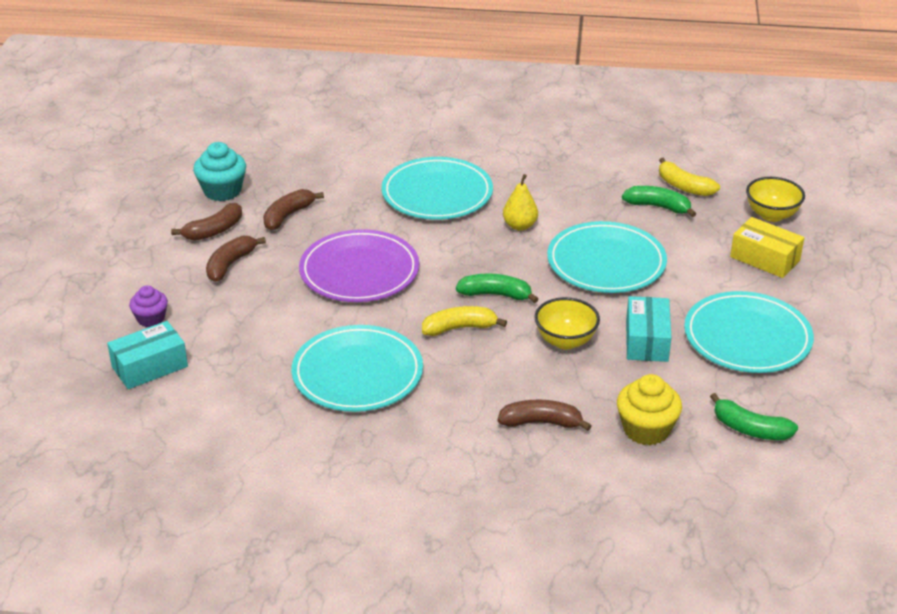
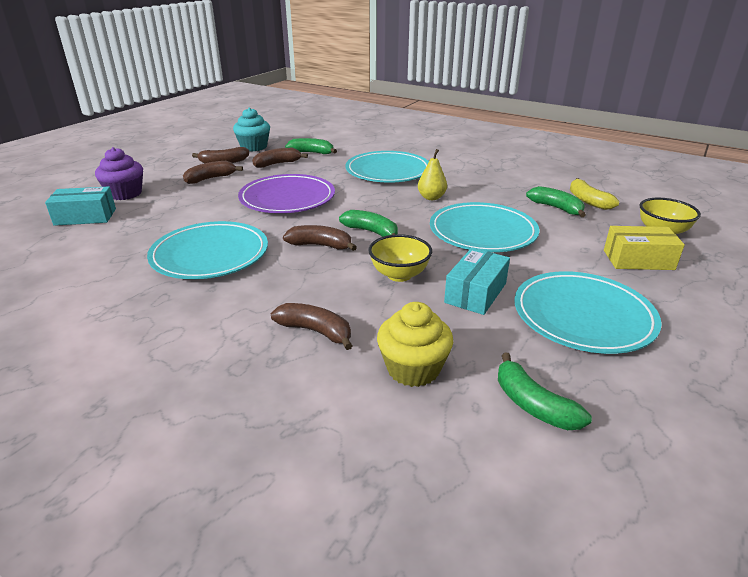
camera: 25 degrees right, 5 degrees down
purple cupcake [129,285,168,327] -> purple cupcake [95,147,143,200], size x1.56
yellow banana [422,306,507,336] -> brown banana [283,225,357,251]
yellow box [730,217,804,278] -> yellow box turned 60 degrees counterclockwise [604,226,685,270]
none -> green banana [285,138,337,154]

